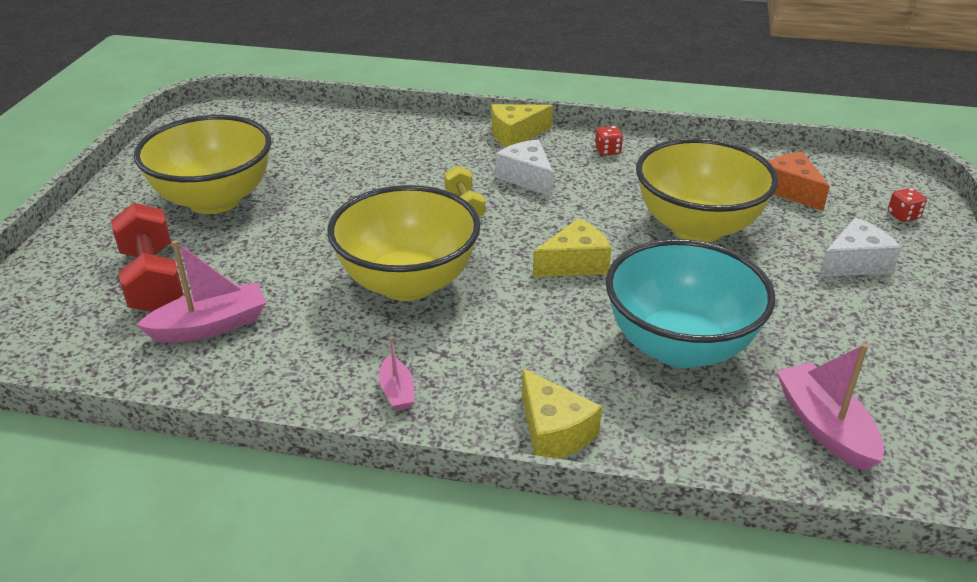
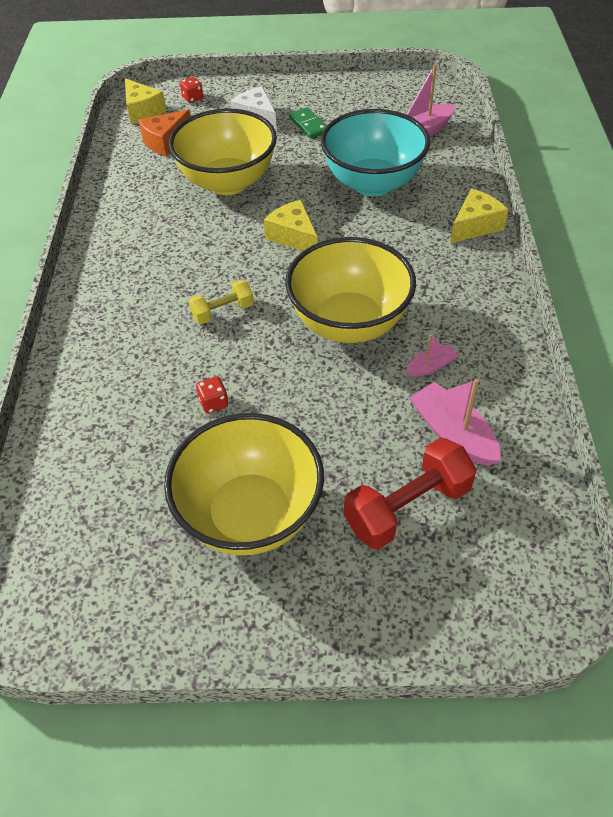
camera: 100 degrees left, 15 degrees up
pink boat [379,337,415,411] -> pink boat moved to [406,334,458,376]
yellow cheese [491,104,553,147] -> yellow cheese moved to [125,78,167,124]
white cheese [495,139,553,196] -> none
red dice [595,126,623,156] -> red dice moved to [196,376,228,413]
none -> green domino [289,107,326,139]

